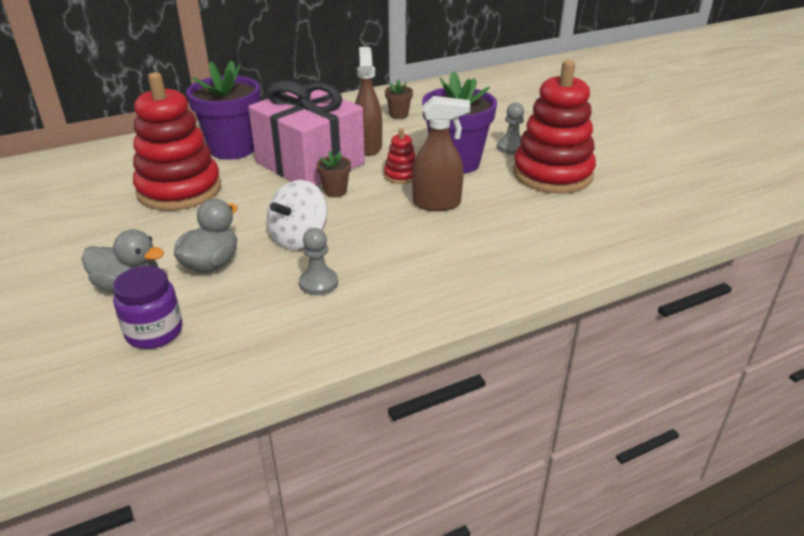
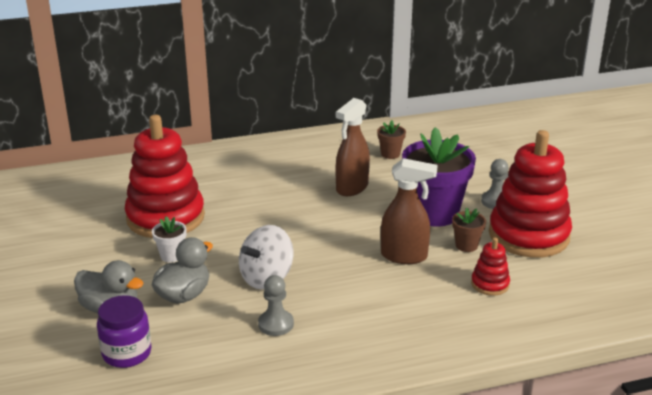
camera: 10 degrees right, 5 degrees down
purple flower pot [186,61,260,160] -> none
pink gift [248,80,365,186] -> none
brown flower pot [316,151,351,197] -> brown flower pot moved to [452,207,486,252]
brown spray bottle [355,47,382,156] -> brown spray bottle turned 150 degrees counterclockwise [336,98,370,196]
red stacking toy [384,128,416,184] -> red stacking toy moved to [471,238,510,296]
none -> white flower pot [152,216,186,262]

